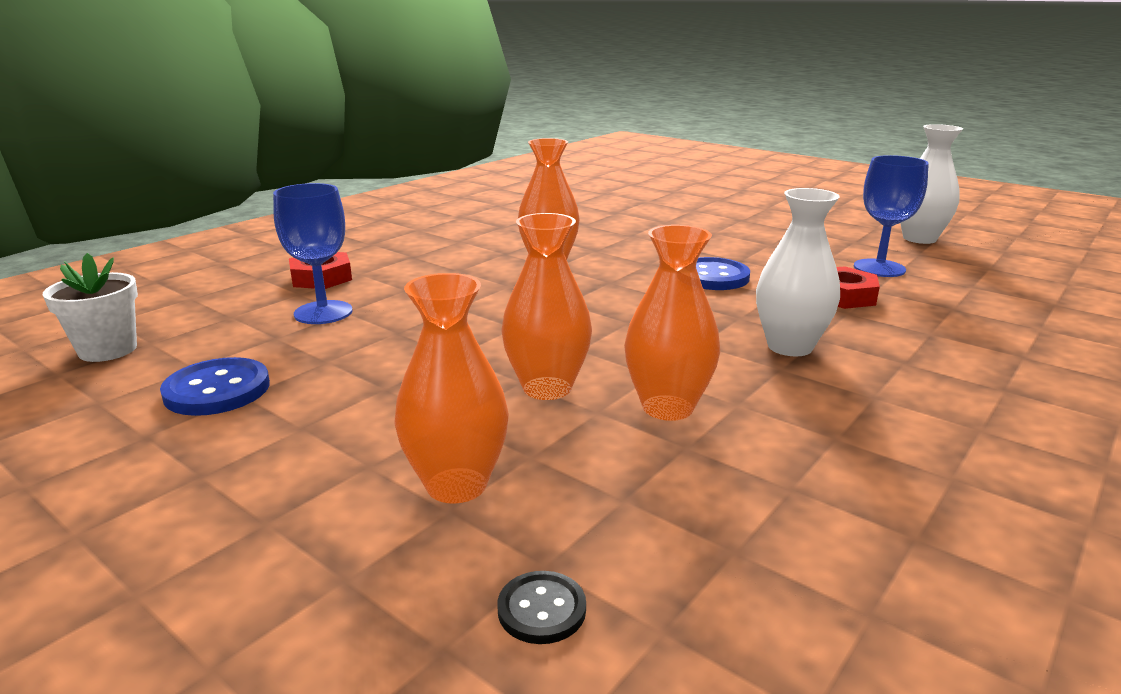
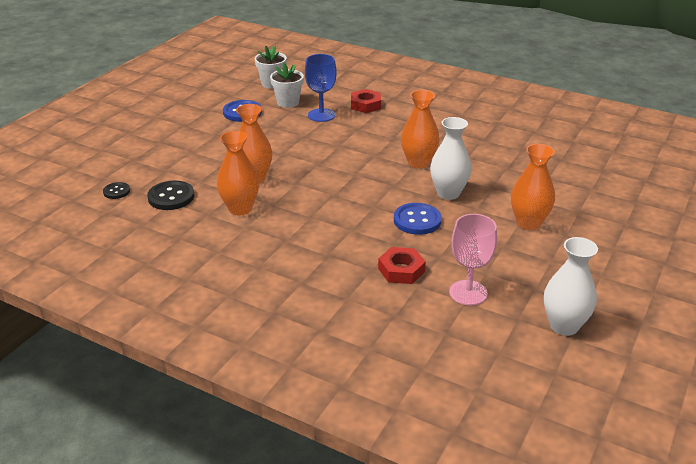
camera: 80 degrees right, 10 degrees up
orange vase [394,273,509,504] -> orange vase moved to [511,144,555,230]
white vase [756,188,840,357] -> white vase moved to [430,117,472,200]
blue goblet [854,155,929,277] -> pink goblet [449,214,497,305]
none -> black button [147,181,194,210]
none -> white flower pot [270,63,304,108]

